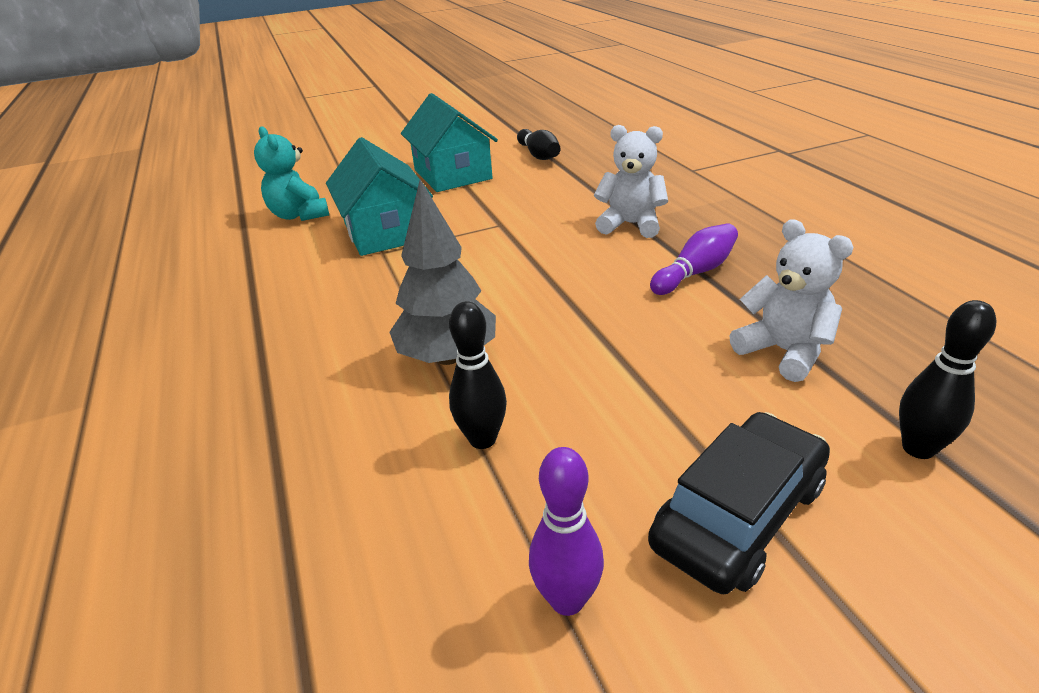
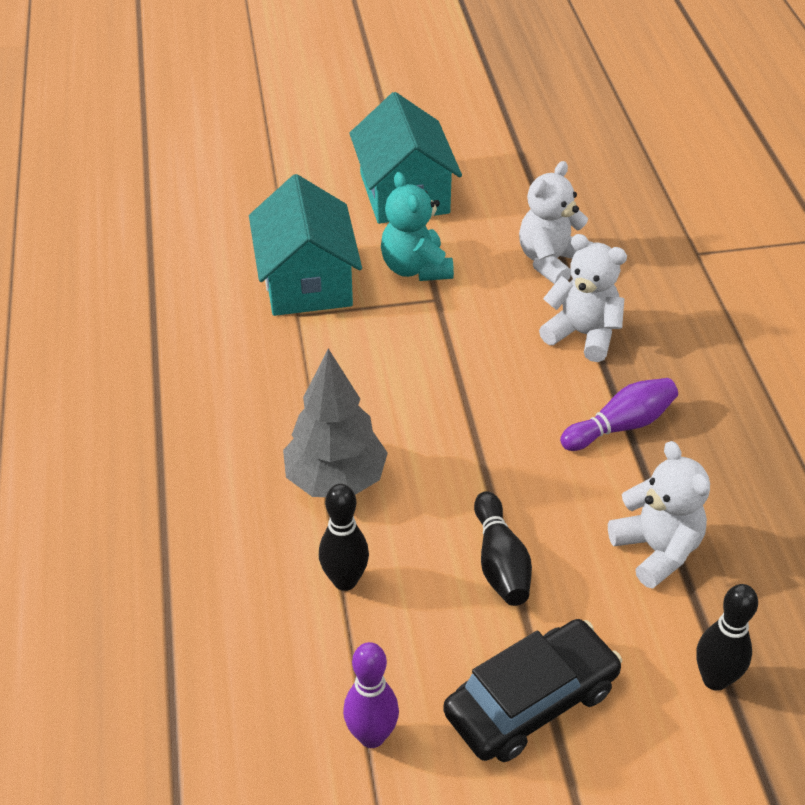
camera: 10 degrees right, 10 degrees up
turquoise teddy bear [254,126,329,221] -> turquoise teddy bear moved to [381,172,454,281]
black bowling pin [517,129,561,160] -> black bowling pin moved to [474,491,532,606]
none -> white teddy bear [519,161,593,284]

